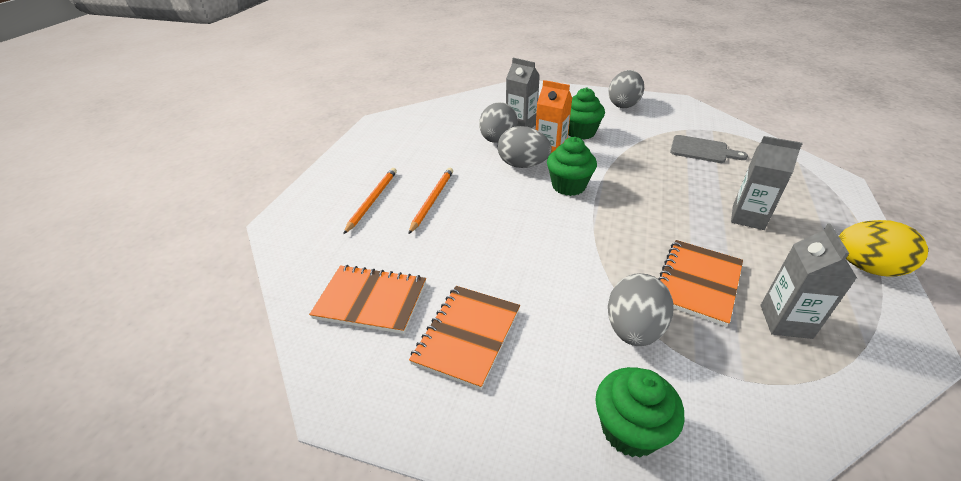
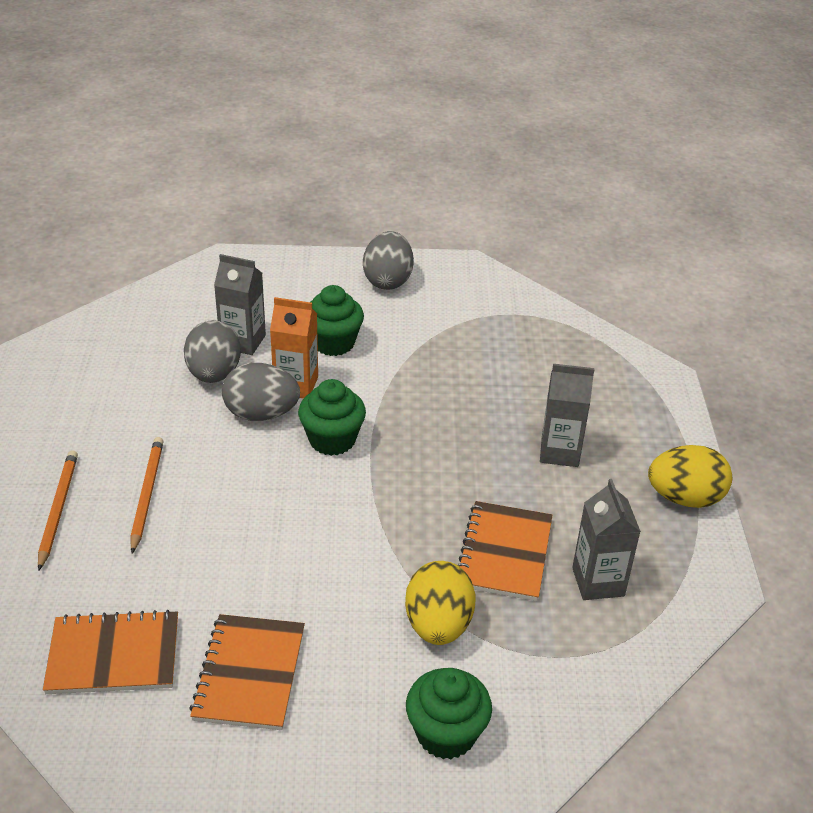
camera: 20 degrees left, 0 degrees up
grey egg [608,273,674,346] -> yellow egg [405,561,475,645]
grey cutting board [670,135,748,163] -> none

